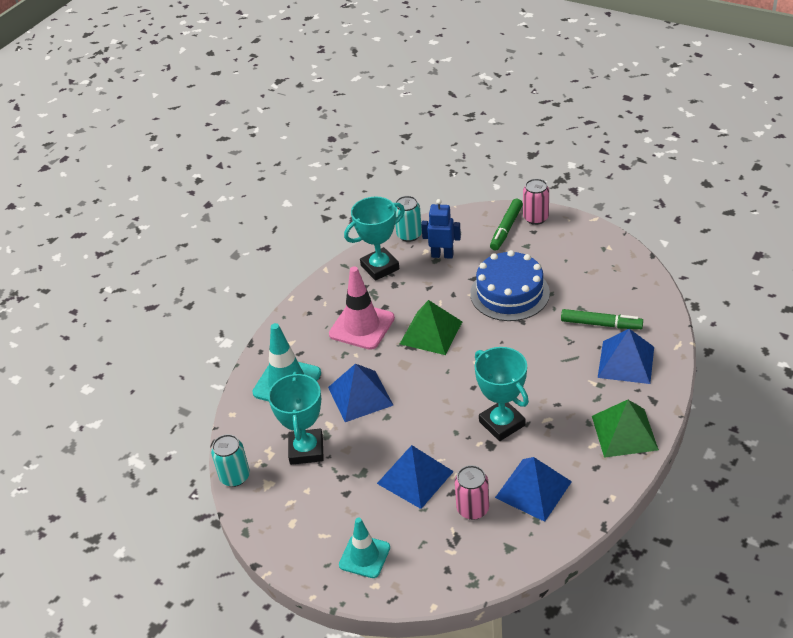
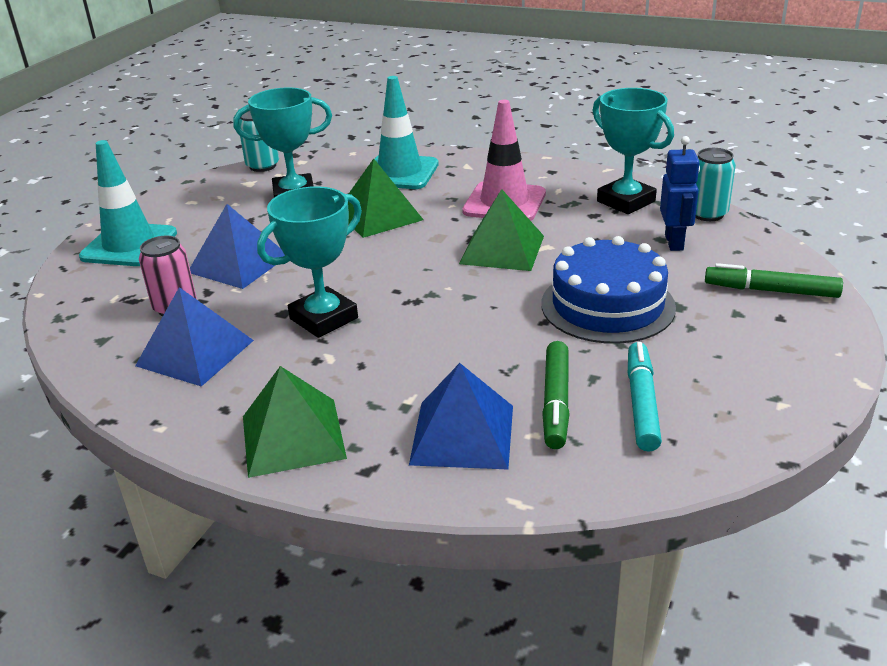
camera: 80 degrees right, 10 degrees down
blue pyramid [328,364,393,422] -> green pyramid [348,159,424,238]
turquoise traffic cone [339,518,390,578] -> turquoise traffic cone [79,140,177,266], size x1.51
pink can [523,179,549,225] -> none
none -> turquoise marker [628,342,662,452]

